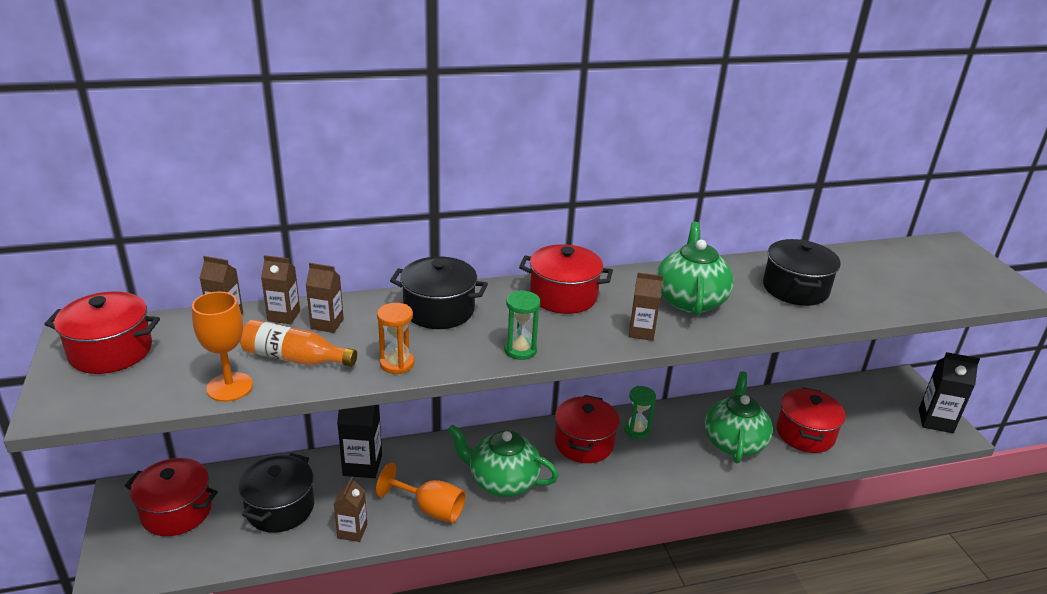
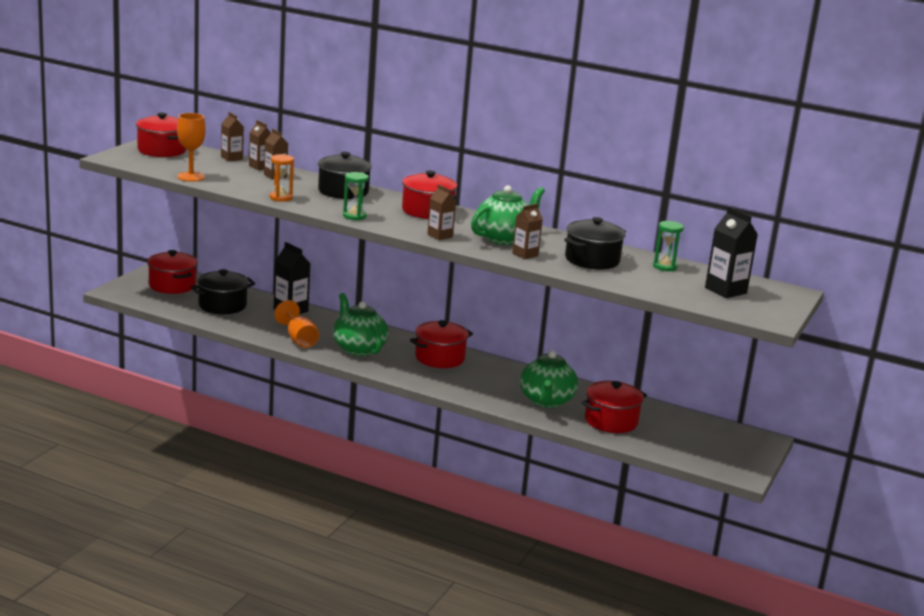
camera: 40 degrees right, 10 degrees down
orange bottle [240,319,357,367] -> none
brown carton [334,477,367,542] -> brown carton moved to [512,204,543,259]
green hourglass [624,386,656,439] -> green hourglass moved to [653,221,684,271]
green teapot [705,371,773,463] -> green teapot turned 135 degrees clockwise [520,350,578,408]
black carton [919,352,980,433] -> black carton moved to [705,207,758,298]

